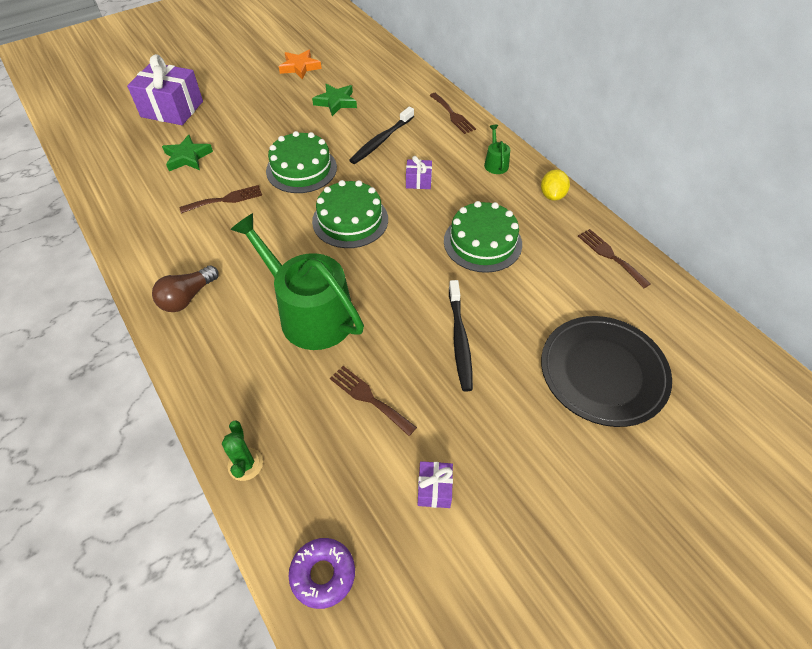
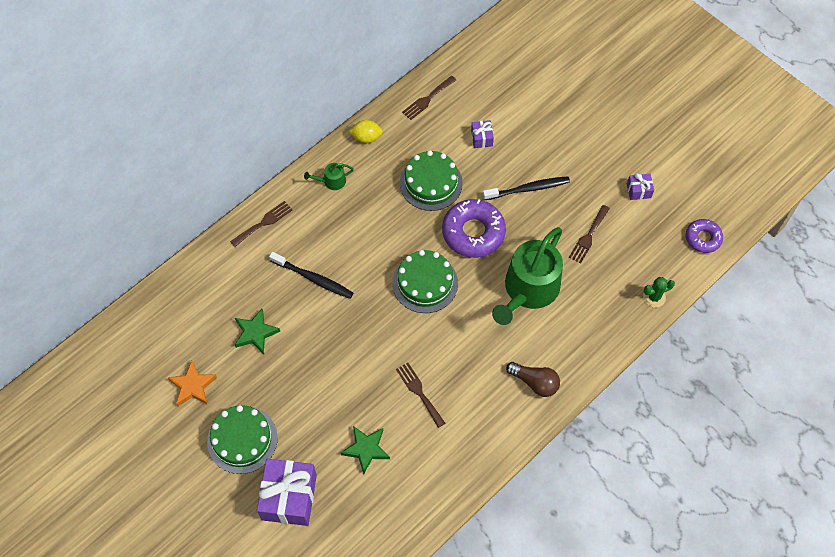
camera: 100 degrees left, 10 degrees up
green cake [266,131,337,193] -> green cake moved to [207,405,278,474]
purple gift [406,156,432,189] -> purple gift moved to [471,120,494,148]
black plate [541,316,672,427] -> none
none -> purple donut [442,199,506,258]

